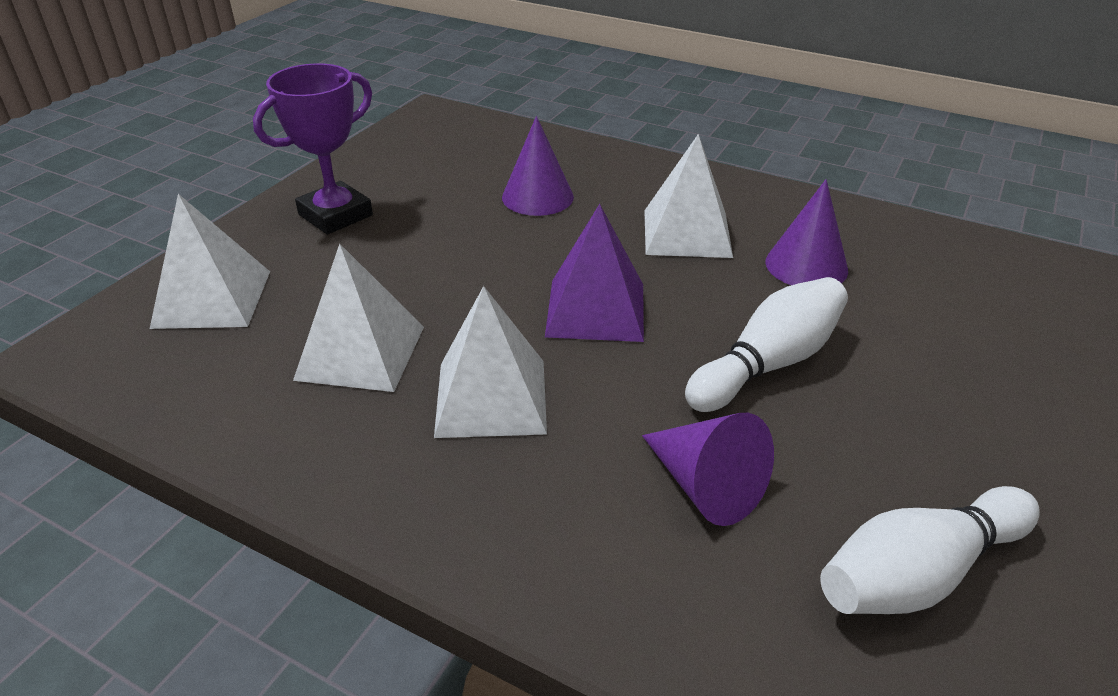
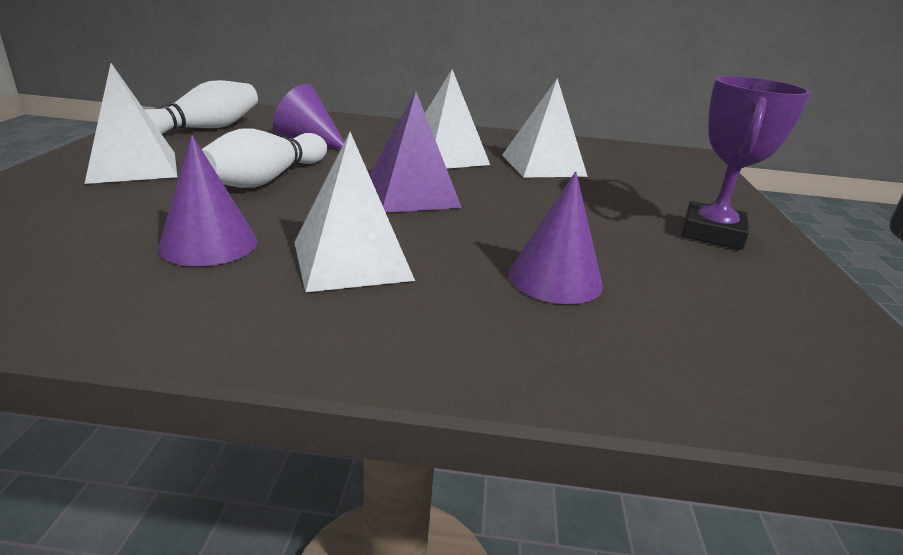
camera: 155 degrees right, 10 degrees down
white pyramid [150,194,270,329] -> white pyramid moved to [85,63,177,184]

